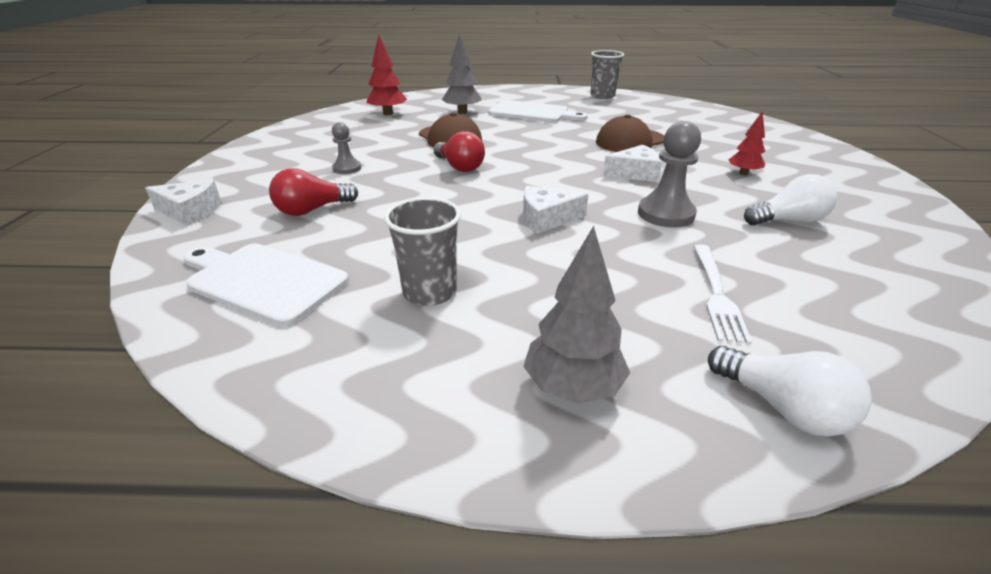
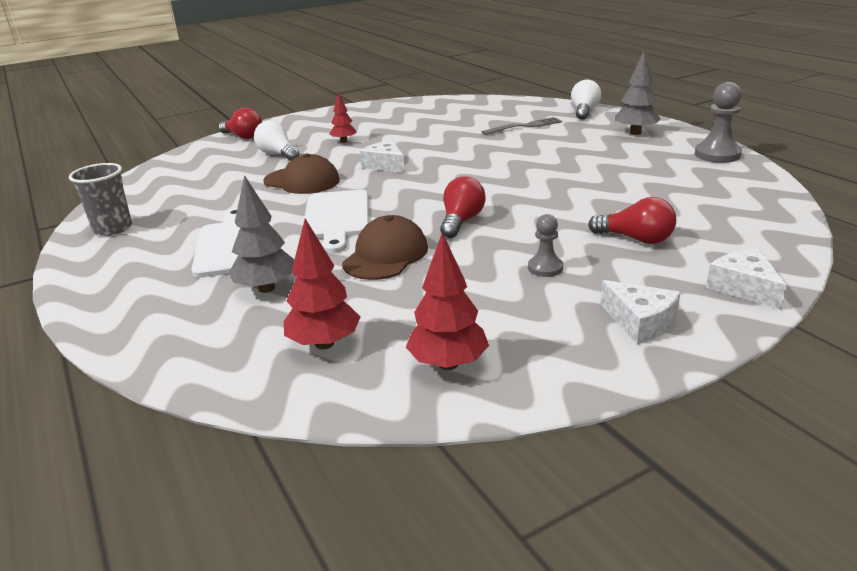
camera: 120 degrees left, 5 degrees down
white cutting board [183,243,349,326] -> white cutting board moved to [303,190,369,253]
grey cup [384,197,461,306] -> none
white cheese [523,186,588,234] -> white cheese moved to [600,280,681,344]
grey pawn [638,121,701,228] -> grey pawn moved to [695,82,742,163]
white fork [693,245,752,344] -> grey fork [482,117,562,135]
white light bulb [744,174,837,225] -> white light bulb moved to [254,120,299,161]
none -> red light bulb [218,108,262,139]
none -> red tree [406,233,489,370]

